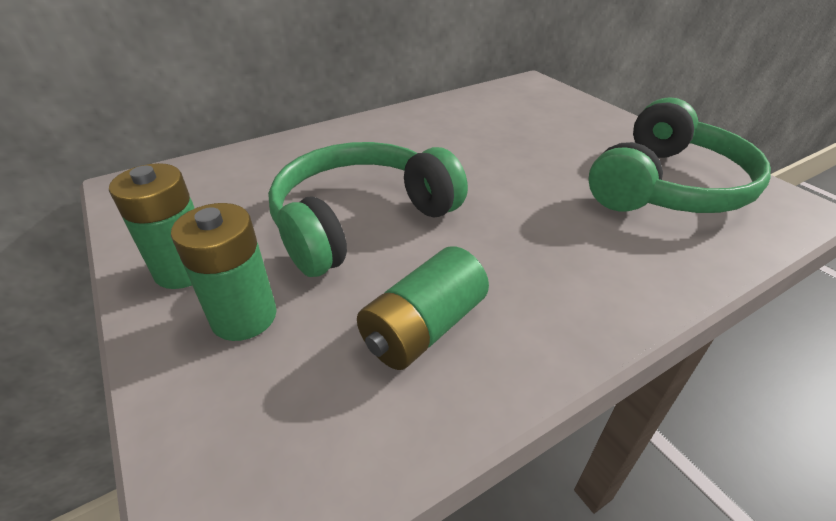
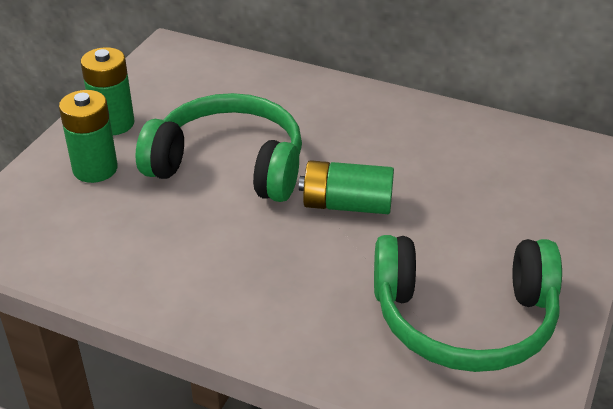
camera: 55 degrees right, 0 degrees up
green battery [357,246,489,370] -> green battery moved to [299,160,394,214]

